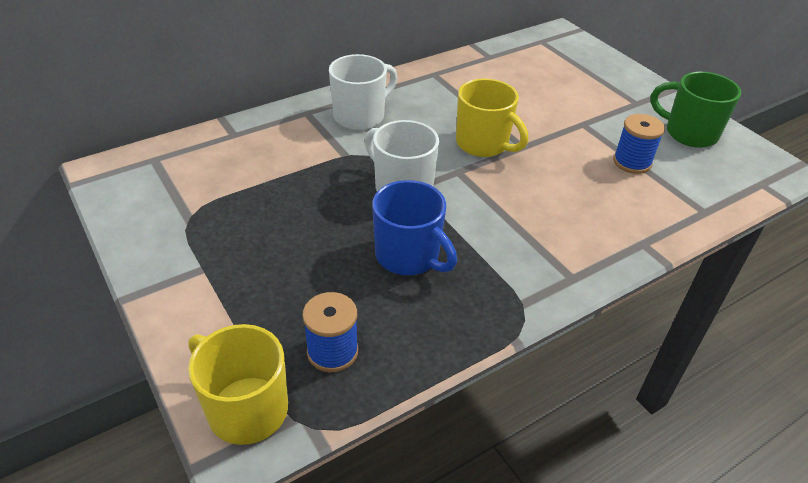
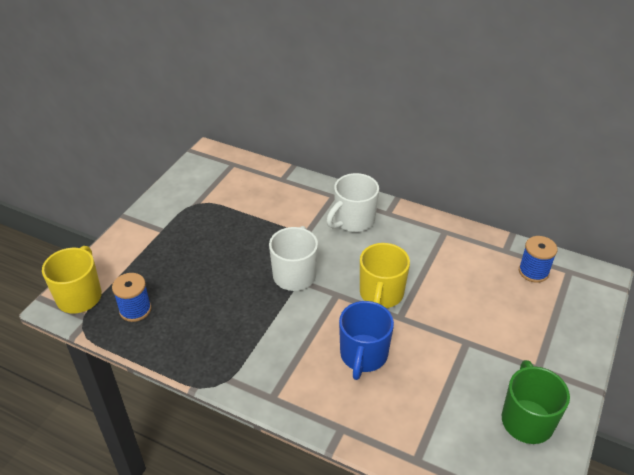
camera: 60 degrees right, 0 degrees up
white mug [329,54,398,130] -> white mug turned 120 degrees clockwise [326,173,379,232]
blue mug [372,180,457,275] -> blue mug moved to [339,301,394,380]
blue spool [613,114,665,174] -> blue spool moved to [519,236,557,283]

